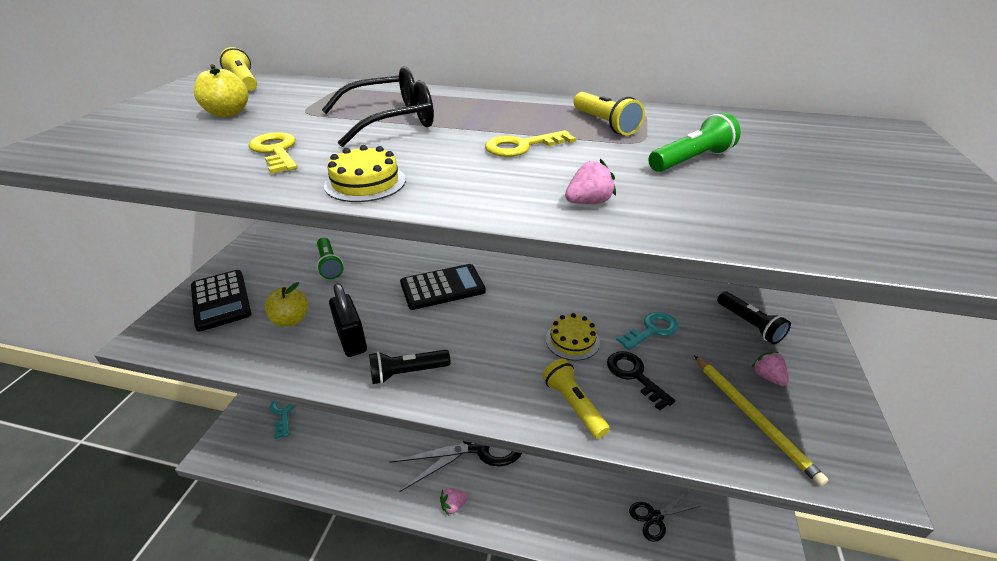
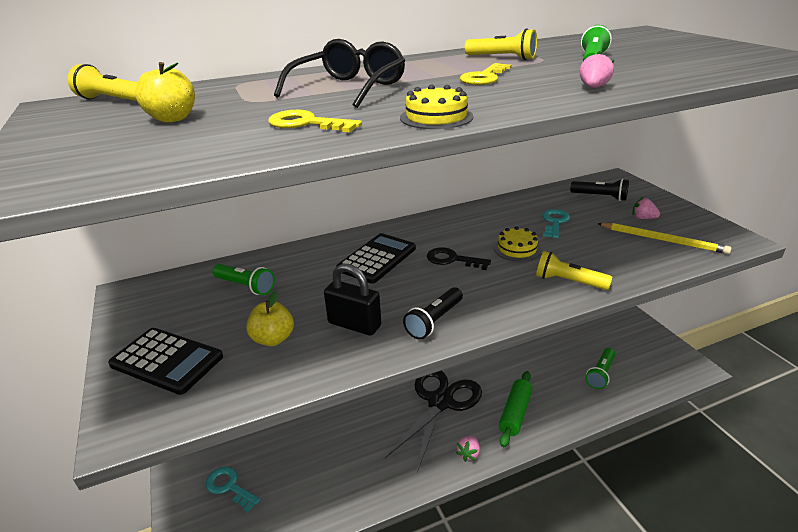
camera: 35 degrees left, 5 degrees down
black key [607,351,675,411] -> black key moved to [427,247,491,270]
black scissors [629,491,700,542] -> green flashlight [585,348,615,389]
none -> green rolling pin [499,371,533,447]

